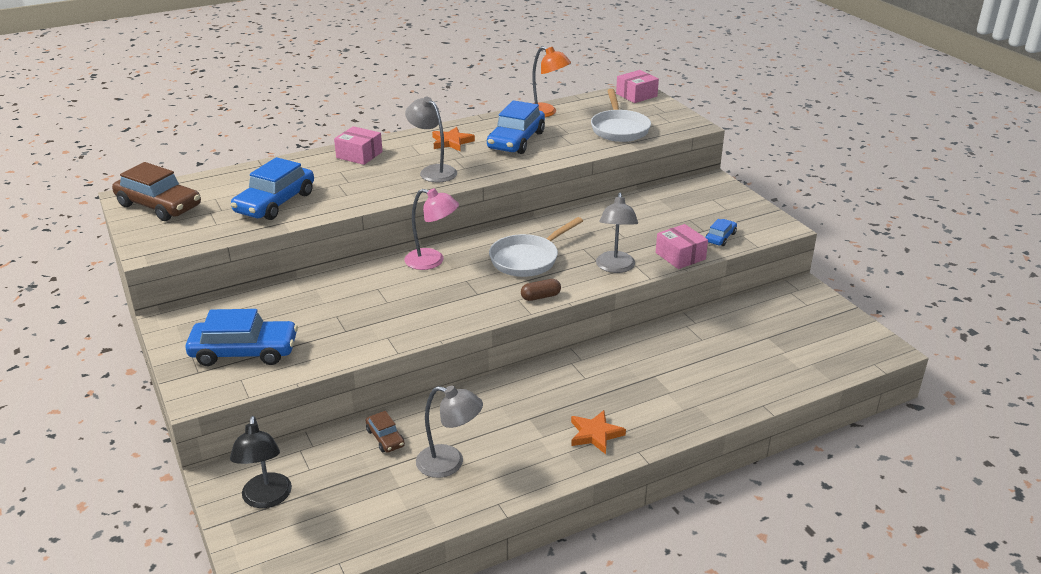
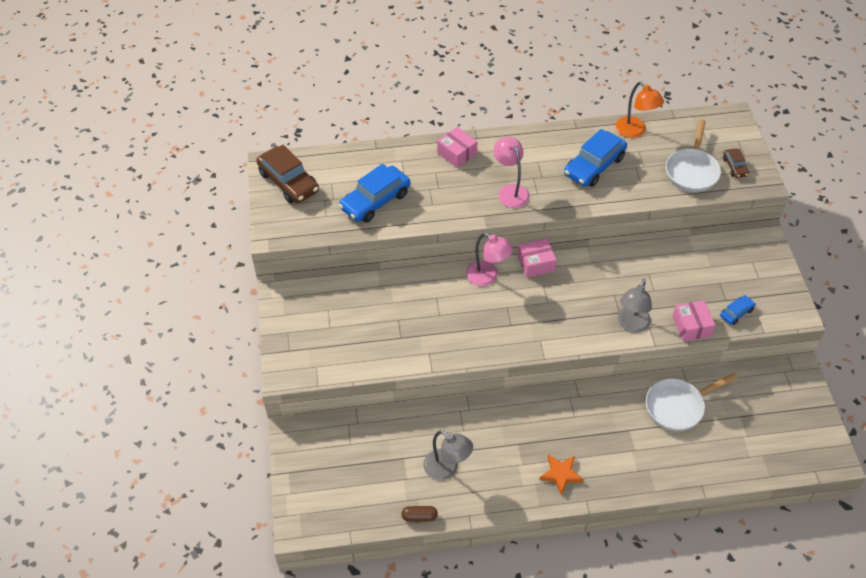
camera: 20 degrees right, 20 degrees up
blue car [186,309,298,366] -> none
black lamp [230,416,292,508] -> none
brown car [365,411,405,453] -> brown car moved to [723,149,749,178]
grey lamp [405,97,457,182] -> pink lamp [494,137,530,208]
orange star [432,127,475,151] -> none
white pan [489,217,583,277] -> white pan moved to [646,373,738,431]
brown capsule [521,279,561,301] -> brown capsule moved to [402,506,438,522]
pink box [616,70,659,103] -> pink box moved to [518,238,556,278]

